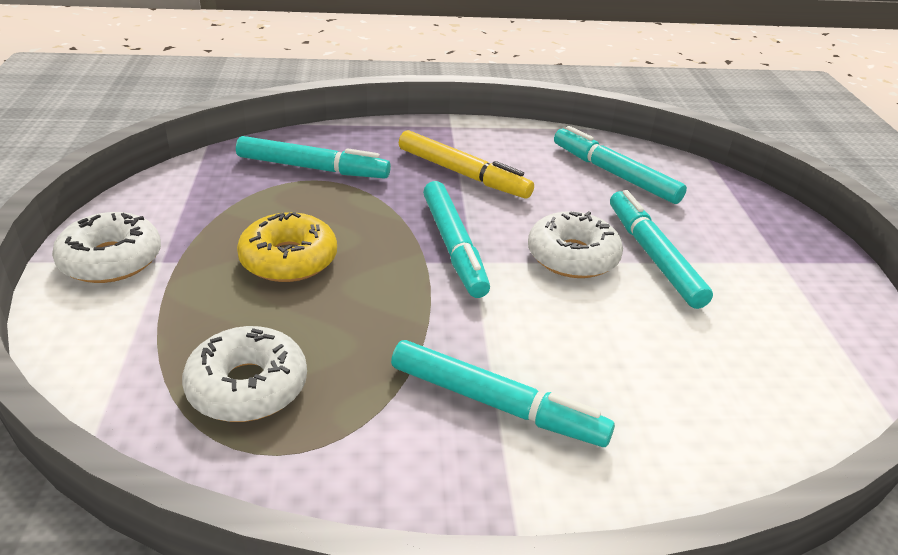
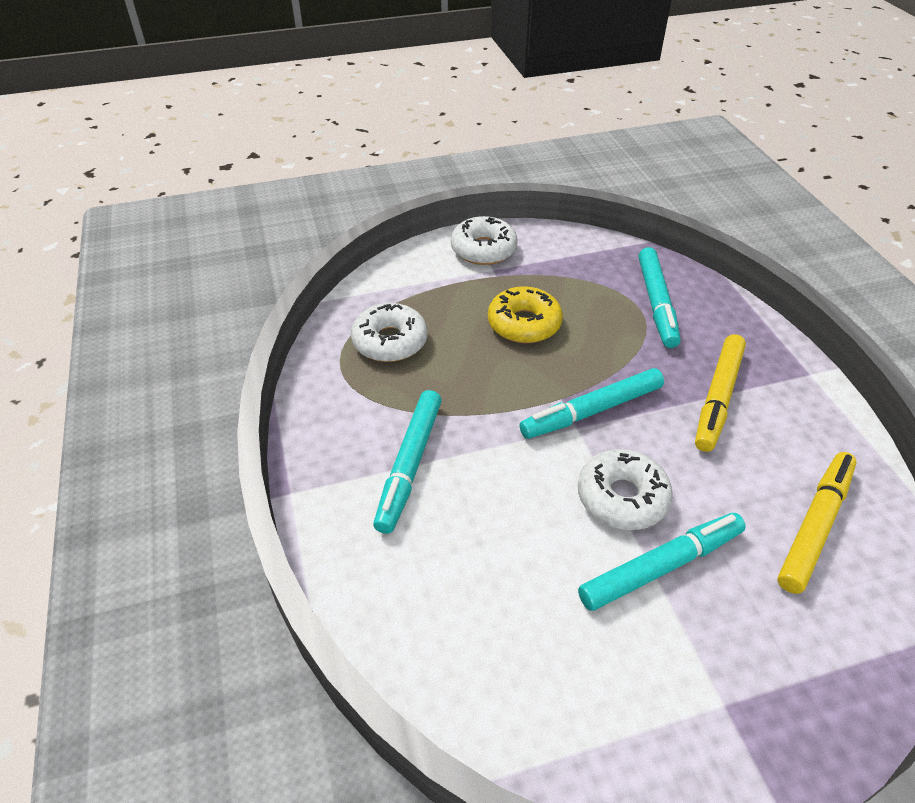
camera: 80 degrees right, 10 degrees up
turquoise marker [554,126,687,204] -> yellow marker [777,452,857,594]

